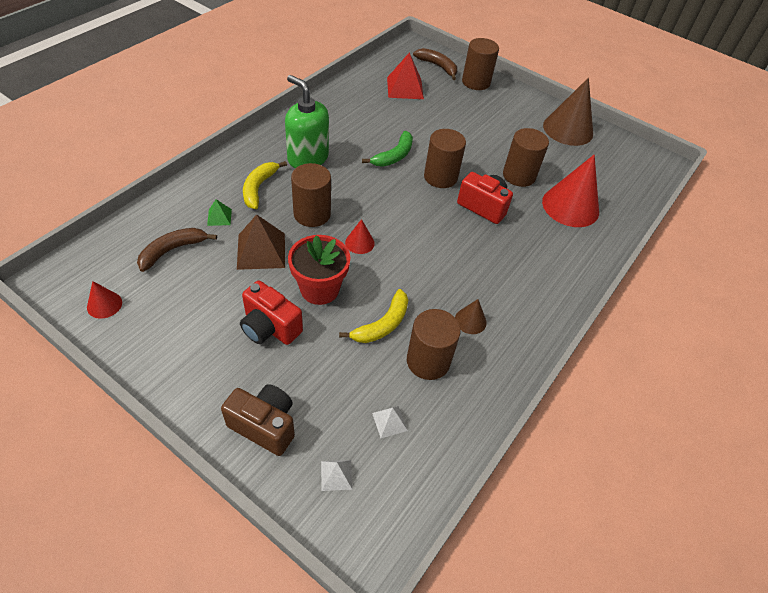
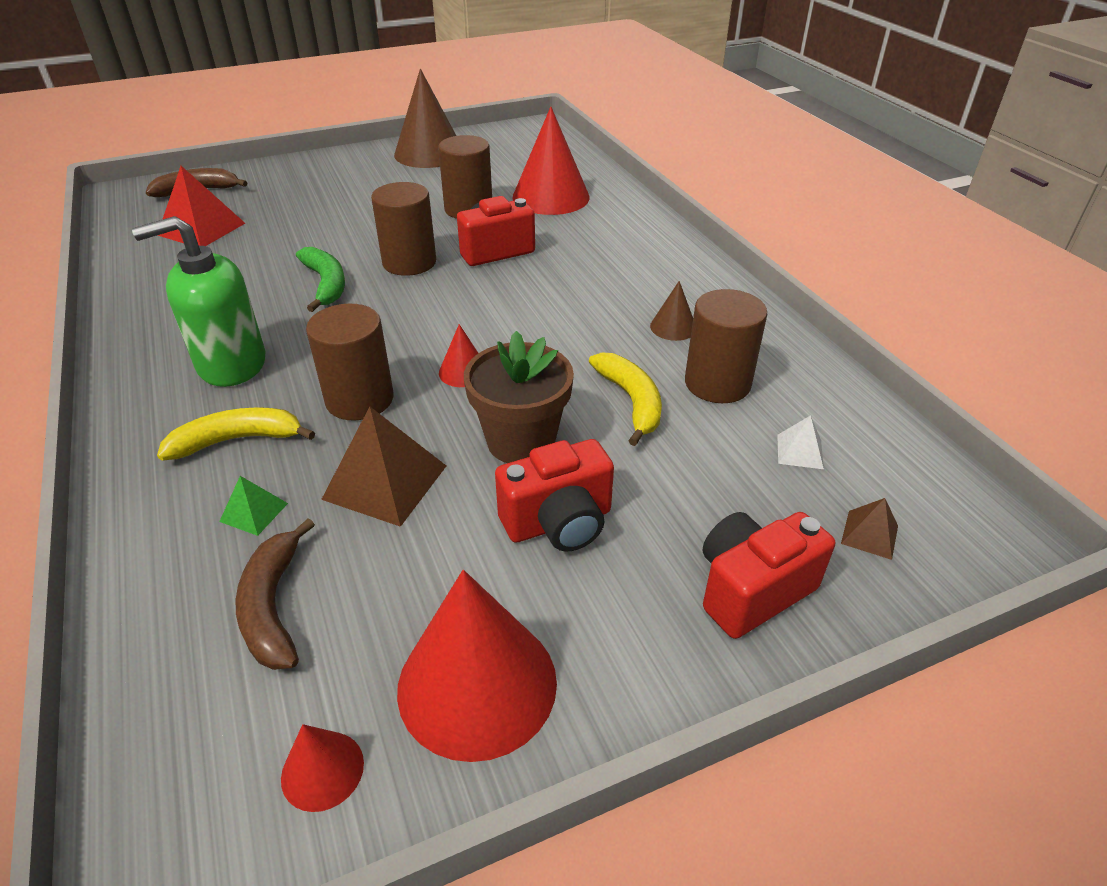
camera: 55 degrees left, 10 degrees down
brown camera [221,384,295,456] -> red camera [703,512,835,639]
yellow banana [243,161,287,209] -> yellow banana turned 120 degrees clockwise [157,407,315,461]
red flower pot [288,235,350,305] -> brown flower pot [464,331,574,463]
white pyramid [321,460,352,491] -> brown pyramid [841,498,898,560]
brown cylinder [462,38,499,90] -> none
none -> red cone [397,570,557,762]

